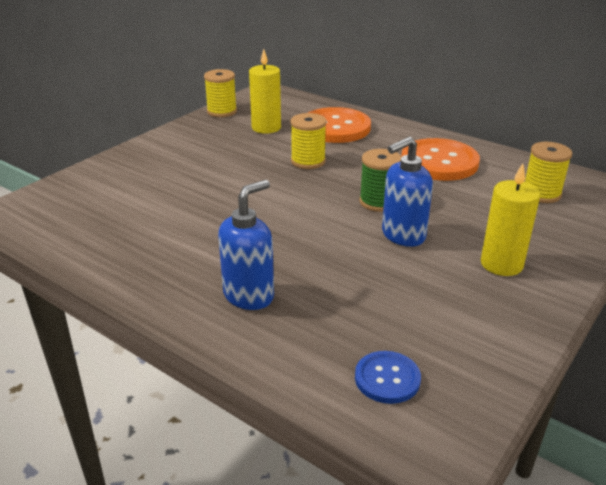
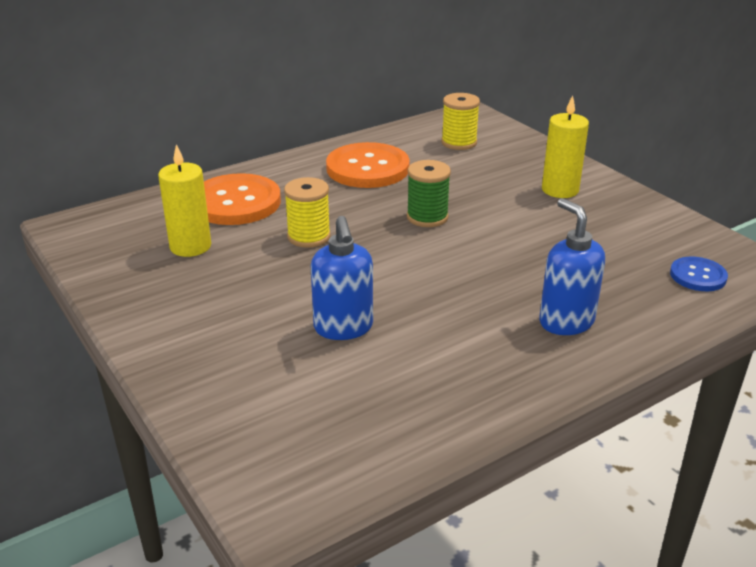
camera: 70 degrees left, 0 degrees up
yellow spool [204,69,237,117] -> none
blue soap dispenser [382,137,433,247] -> blue soap dispenser moved to [311,216,373,340]

